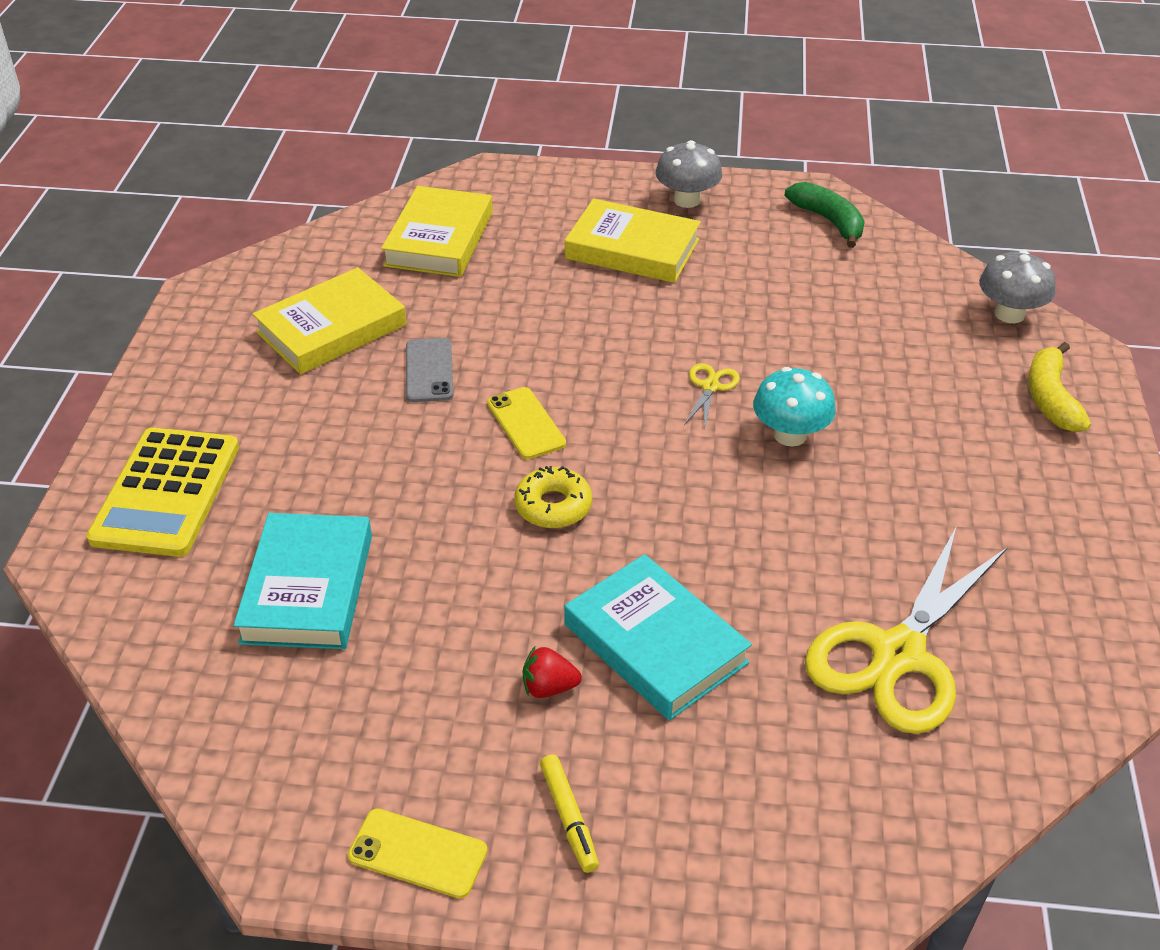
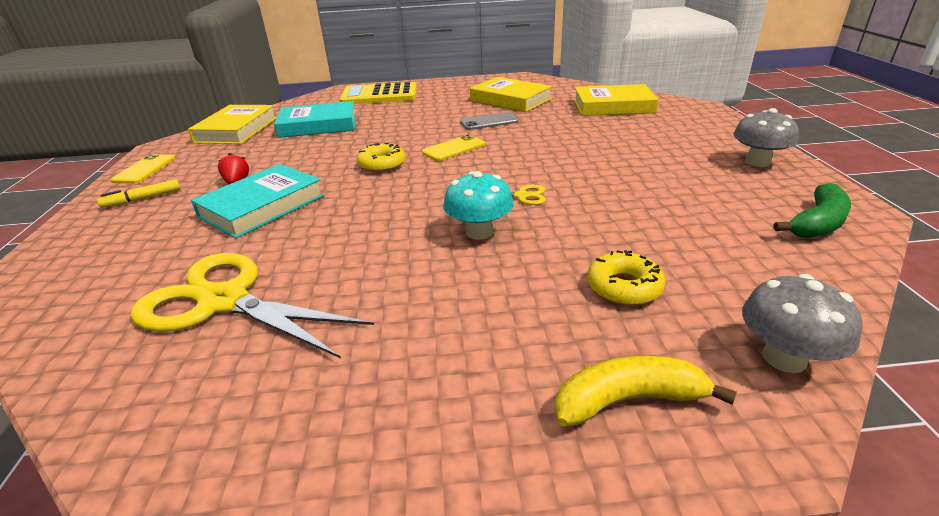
camera: 80 degrees right, 10 degrees down
yellow book [565,199,701,283] -> yellow book moved to [188,105,277,144]
none -> yellow donut [587,250,665,306]

